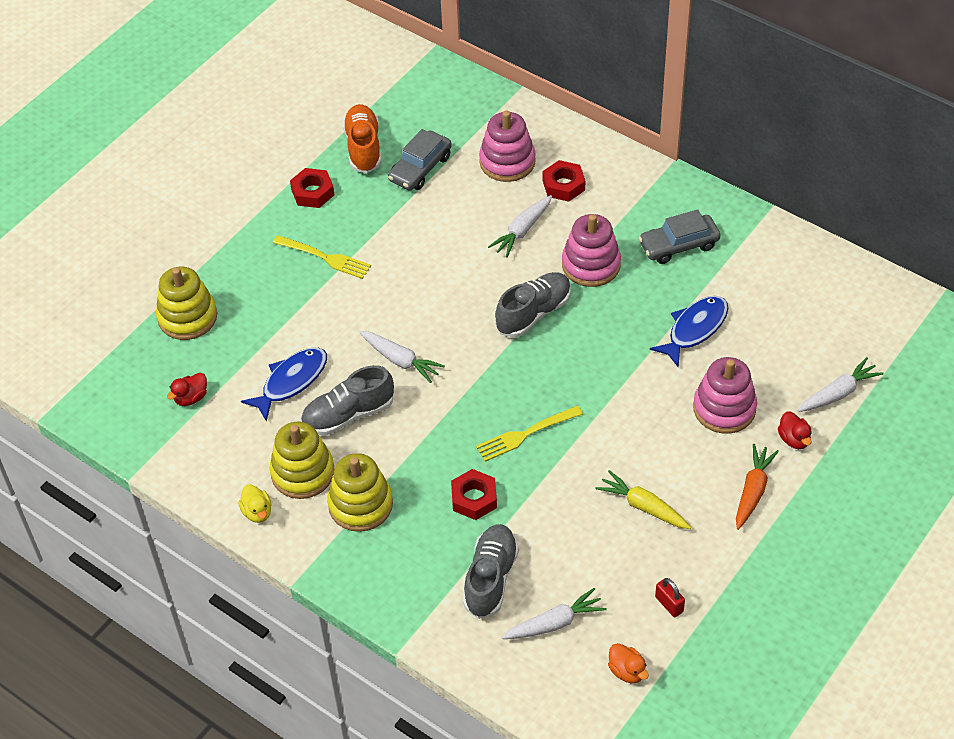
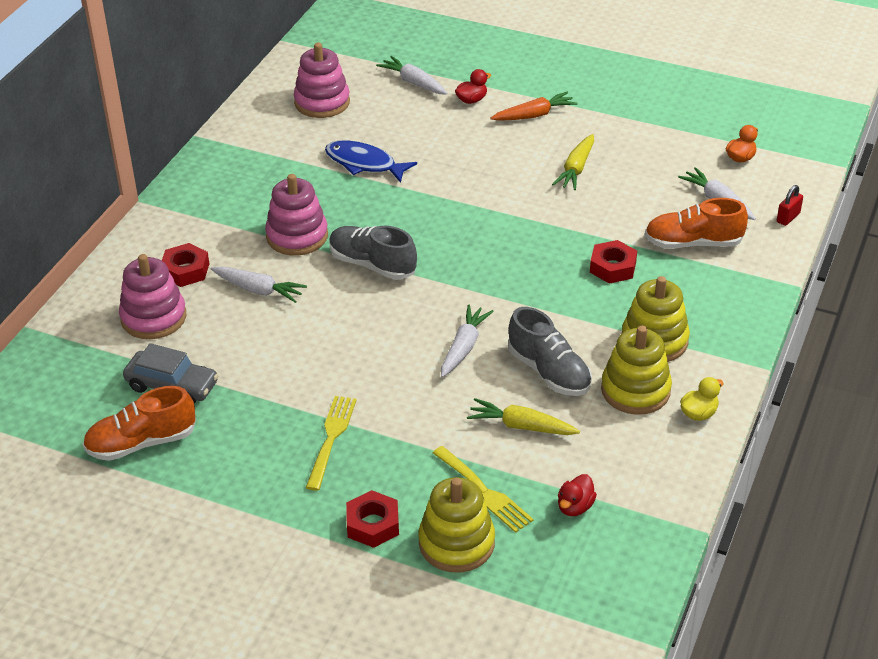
camera: 105 degrees left, 10 degrees down
red duck [167,373,207,406] -> red duck turned 90 degrees clockwise [558,474,597,516]
blue fish [241,347,327,421] -> yellow carrot [467,398,580,435]
red nut [290,168,334,208] -> red nut moved to [346,490,399,548]
grey shoe [463,524,519,619] -> orange shoe [645,198,748,249]
yellow fork [476,406,583,462] -> yellow fork moved to [433,446,534,533]
grey car [639,209,720,264] -> none
red padlock [655,578,685,617] -> red padlock moved to [777,185,803,226]
pink stacking toy [693,357,757,433] -> pink stacking toy moved to [294,43,350,118]
orange carrot [736,444,779,530] -> orange carrot turned 150 degrees clockwise [490,92,577,121]

